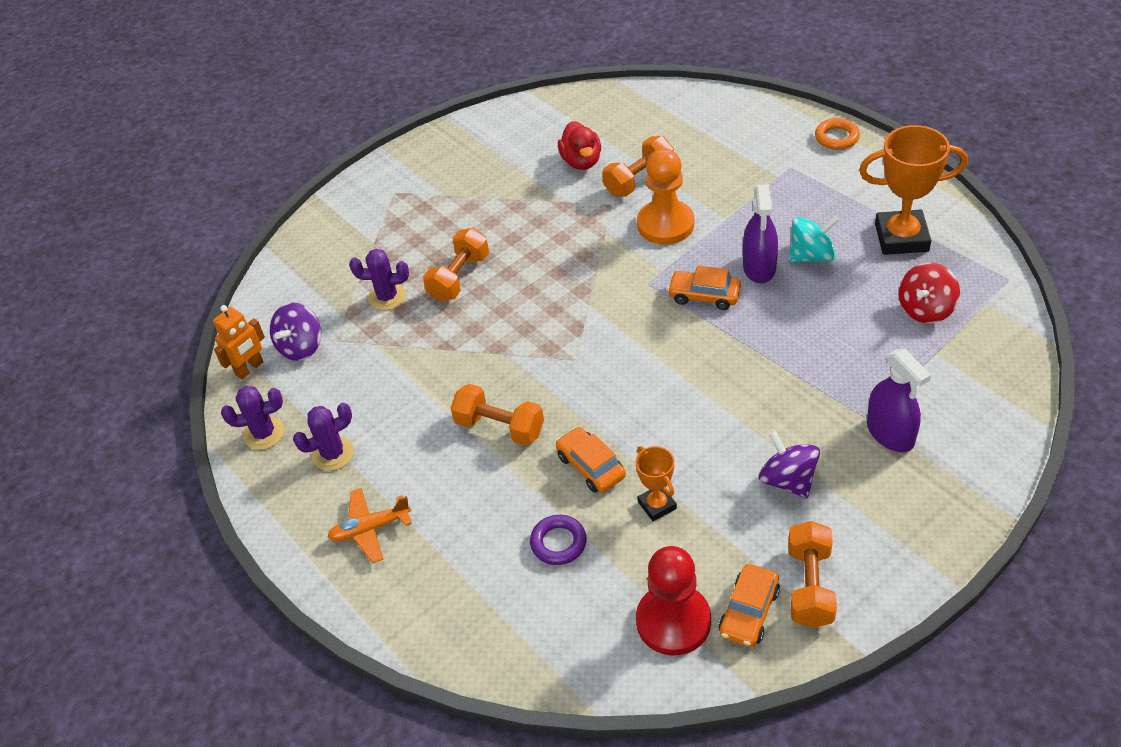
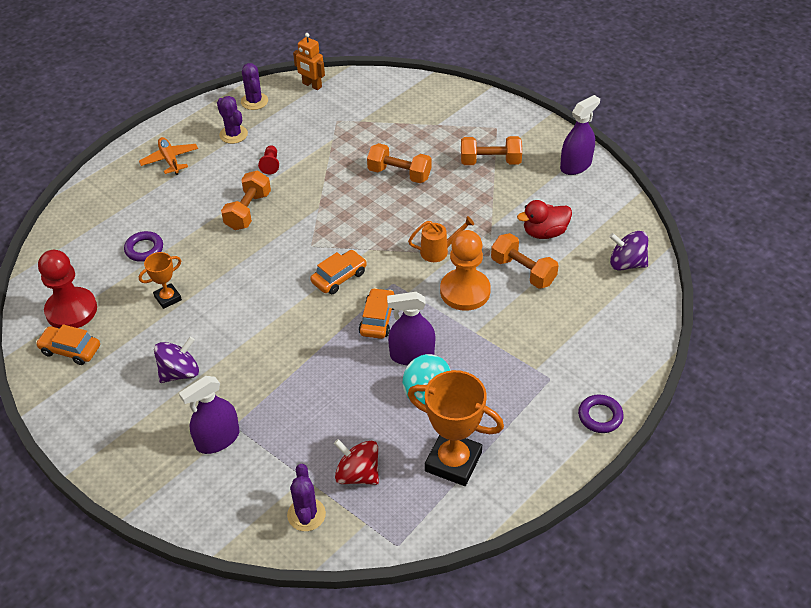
camera: 80 degrees right, 0 degrees up
purple spinning top [270,302,321,361] -> purple spinning top moved to [609,231,648,271]
purple cactus [349,249,409,311] -> purple cactus moved to [287,464,326,531]
orange car [556,427,626,493] -> orange car moved to [310,250,367,294]
orange dumbbell [788,521,837,628] -> orange dumbbell moved to [461,136,522,165]
orange ring [815,118,860,150] -> purple ring [578,394,624,433]
orange trophy [859,125,968,255] -> orange trophy turned 60 degrees counterclockwise [407,370,504,486]
none -> red pawn [258,145,279,174]
none -> orange watering can [408,216,474,262]
none -> purple spray bottle [560,95,600,175]

